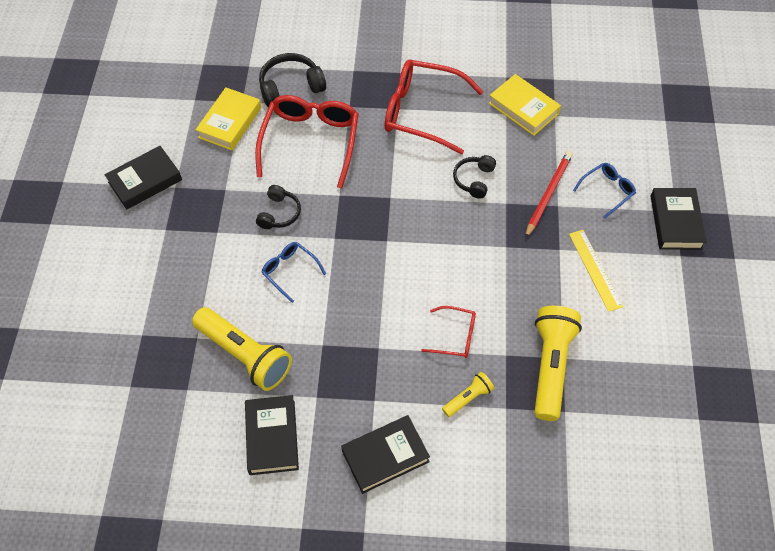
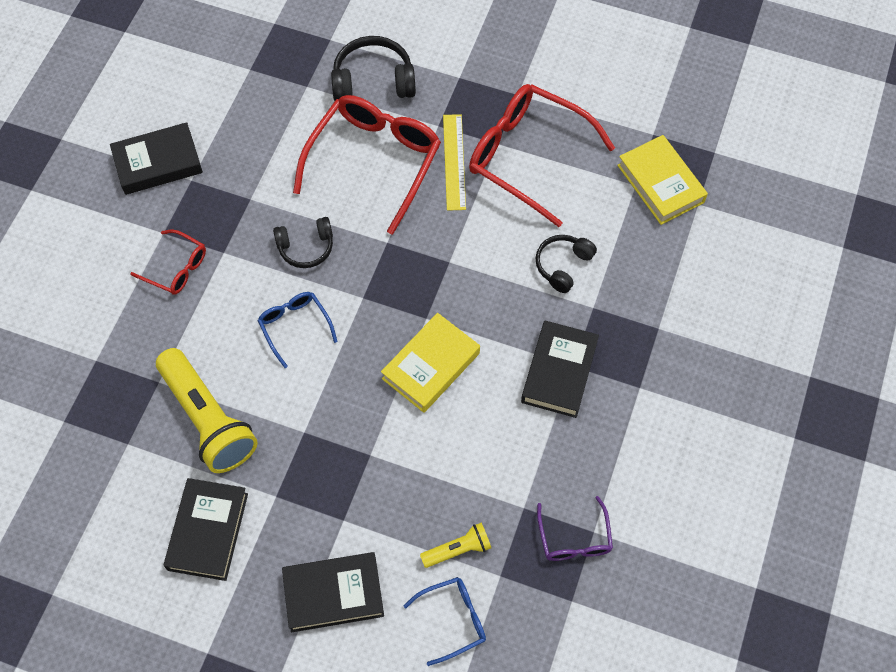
camera: 15 degrees right, 5 degrees up
yellow book [195,87,261,150] -> yellow book moved to [381,313,480,413]
black headphones [256,185,301,229] -> black headphones turned 45 degrees clockwise [273,217,333,268]
red glasses [421,306,476,358] -> red glasses moved to [130,229,206,295]
red pencil [525,151,573,238] -> none
yellow flashlight [534,306,582,421] -> purple glasses [537,496,613,561]
yellow ruler [569,230,623,312] -> yellow ruler moved to [443,114,466,211]
blue glasses [573,163,636,219] -> blue glasses moved to [404,577,486,666]
black book [651,188,707,250] -> black book moved to [521,320,599,418]

